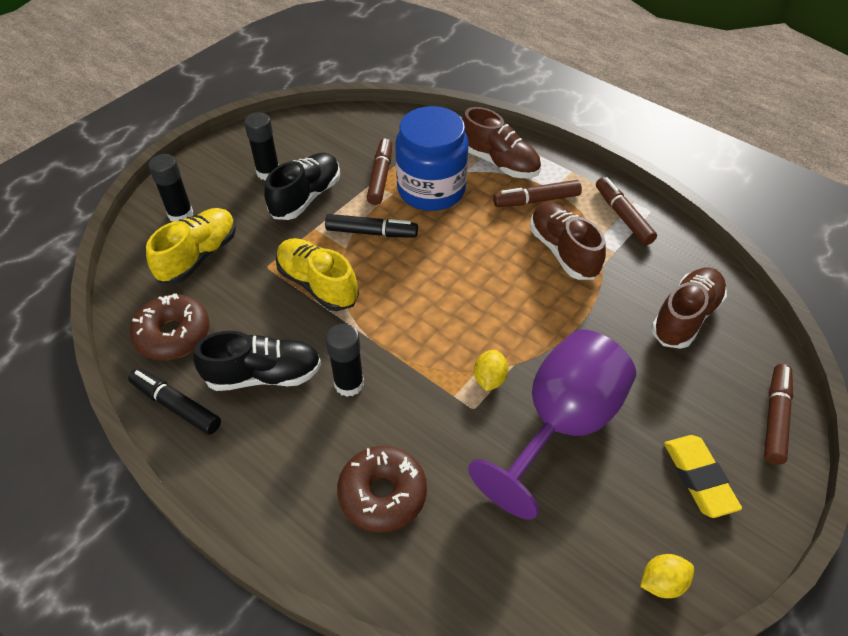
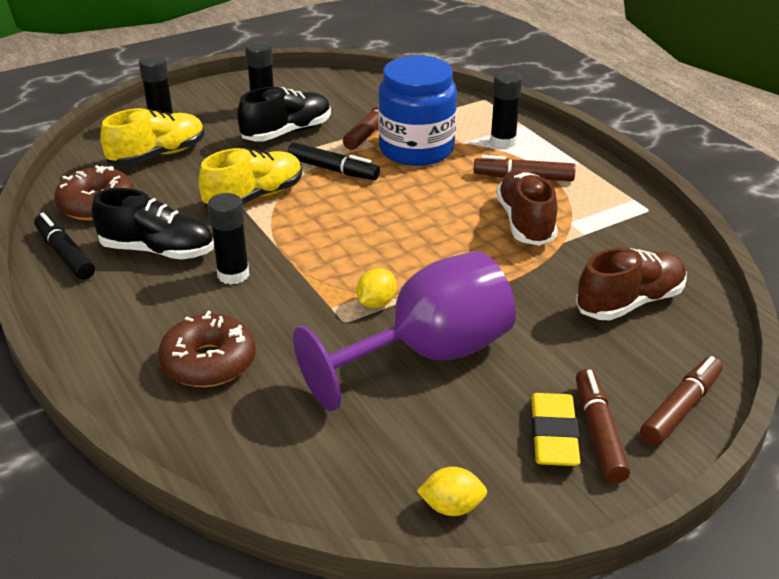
camera: 20 degrees right, 15 degrees down
yellow shoe [276,238,359,311] -> yellow shoe turned 75 degrees clockwise [198,148,302,208]
brown shoe [462,107,541,178] -> black glue stick [490,71,522,148]
brown marker [596,177,657,245] -> brown marker moved to [576,369,630,483]

